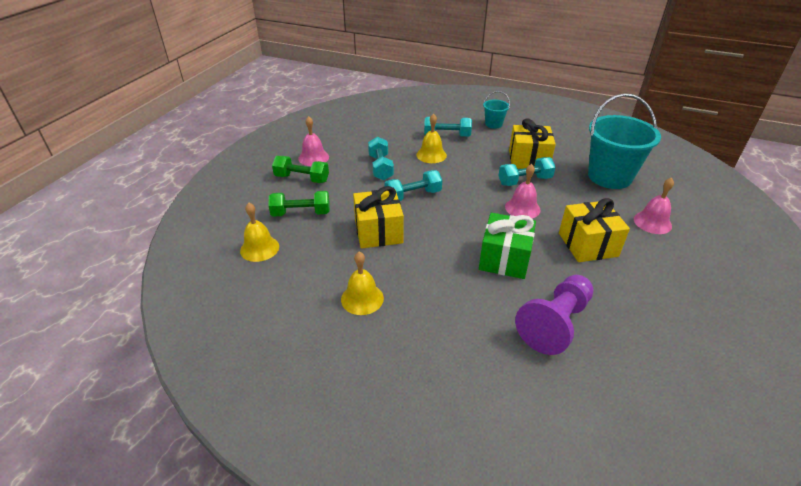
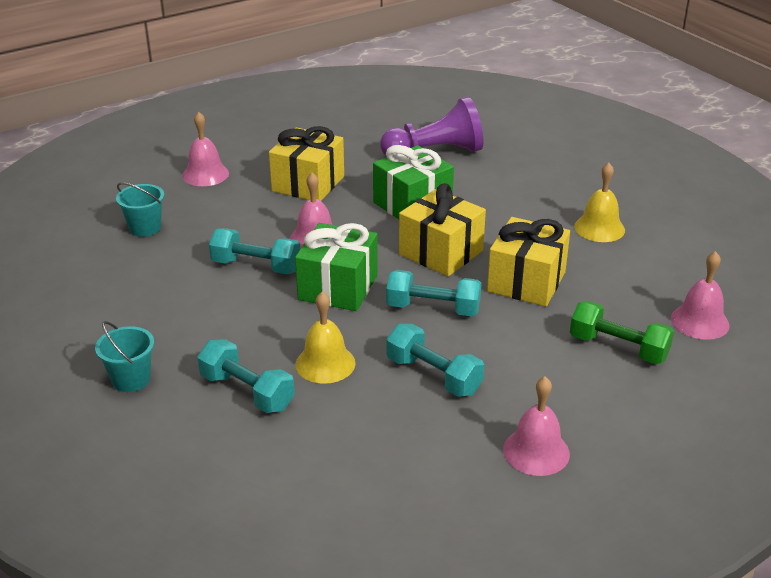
camera: 145 degrees left, 5 degrees down
yellow bell [240,203,279,262] -> pink bell [671,251,729,340]
green dumbbell [272,156,329,183] -> none
turquoise dumbbell [368,137,394,180] -> turquoise dumbbell turned 75 degrees counterclockwise [386,324,484,397]
yellow gift [509,118,556,169] -> yellow gift moved to [399,183,486,276]
turquoise bucket [588,93,661,189] -> turquoise bucket [116,183,164,237], size x0.47
none -> green gift [295,223,378,311]

